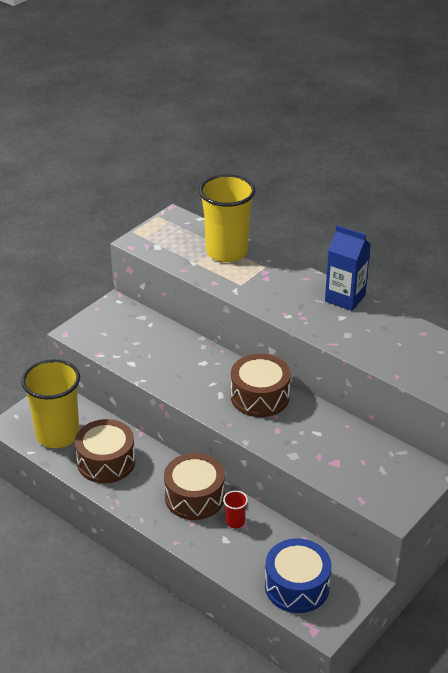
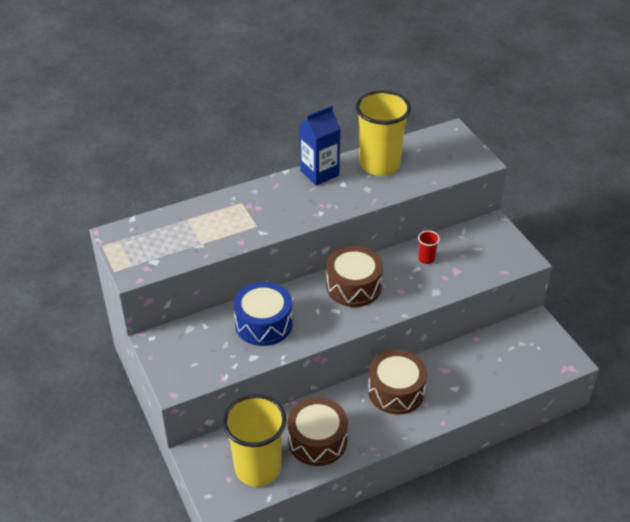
camera: 65 degrees left, 5 degrees up
yellow cup [199,174,255,262] -> yellow cup moved to [356,90,411,176]
red cup [223,491,248,528] -> red cup moved to [418,231,440,264]
blue drum [265,538,331,613] -> blue drum moved to [233,282,293,346]

